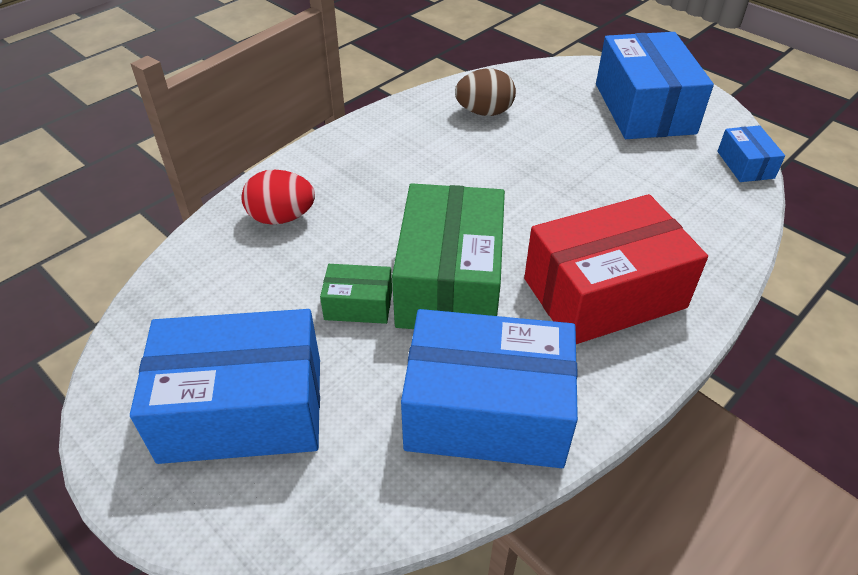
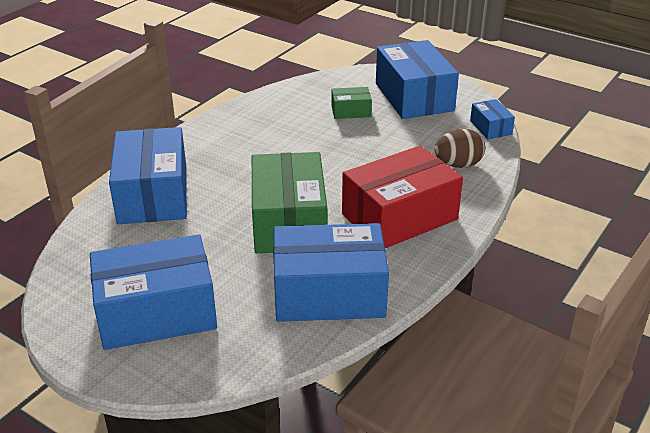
camera: 10 degrees left, 10 degrees down
red egg [241,170,315,225] -> blue box [109,127,187,224]
green box [320,264,392,324] -> green box moved to [332,87,372,119]
brown egg [455,68,516,116] -> brown egg moved to [435,129,485,168]

